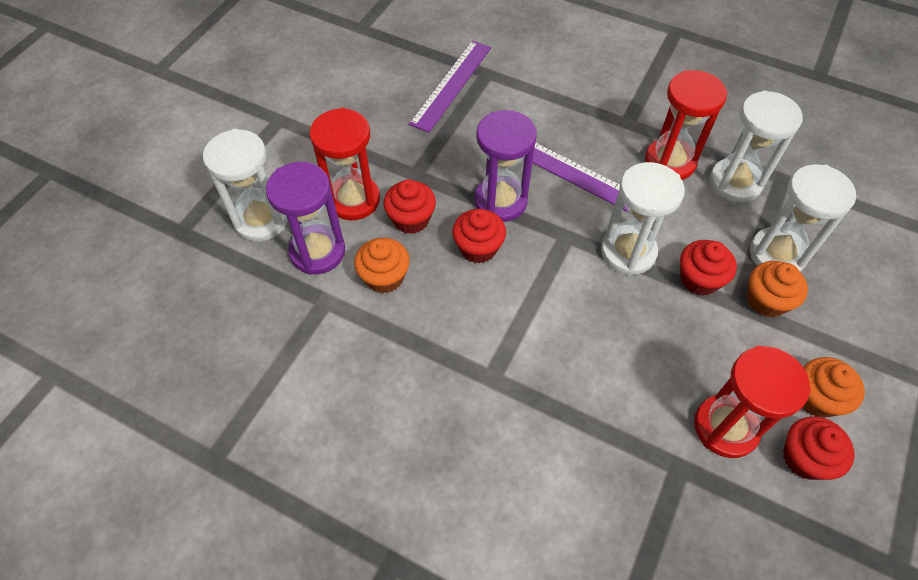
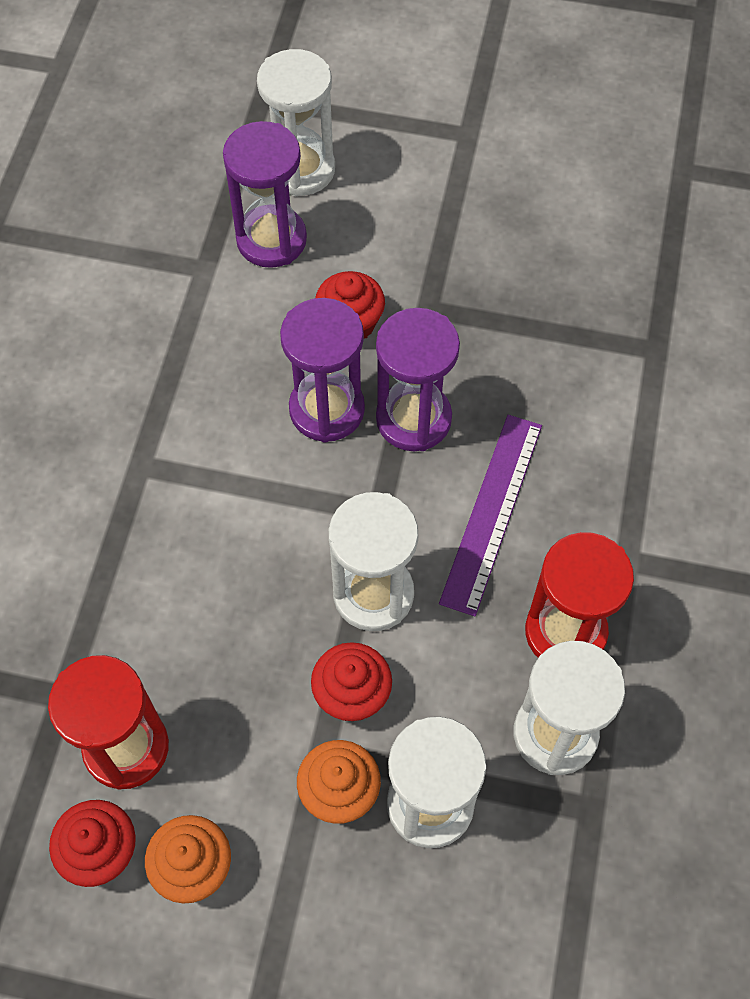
camera: 75 degrees right, 5 degrees up
red hourglass [310,108,380,220] -> none
orange cupcake [354,238,410,294] -> none
purple ruler [409,40,491,133] -> none
red cupcake [452,209,506,263] -> purple hourglass [280,298,365,443]

